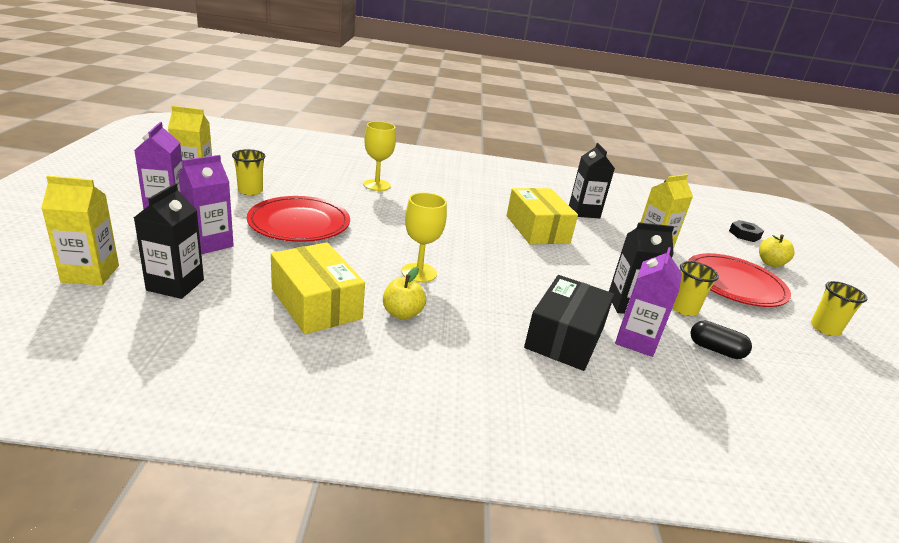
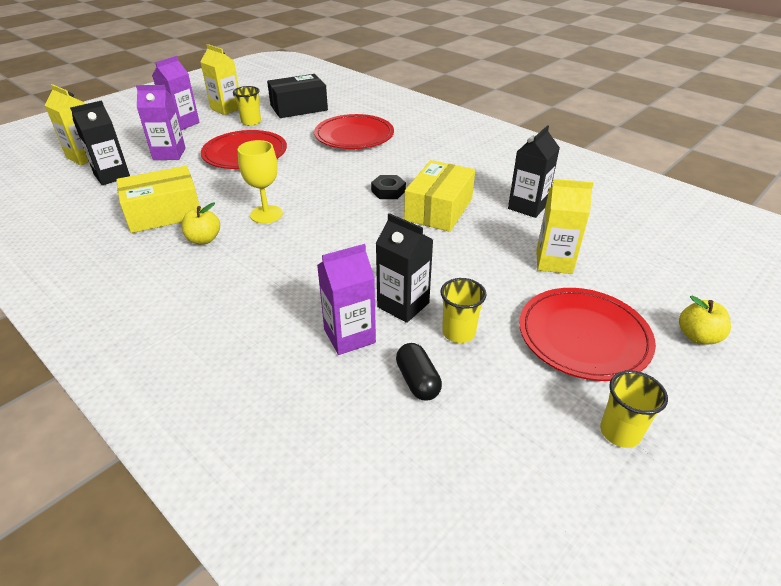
camera: 45 degrees right, 10 degrees up
yellow box [271,242,365,334] -> yellow box turned 60 degrees clockwise [116,166,200,233]
yellow goblet [363,121,396,191] -> red plate [314,114,394,149]
black box [524,275,614,371] -> black box moved to [267,74,328,118]
black nut [729,220,764,242] -> black nut moved to [371,175,406,199]

